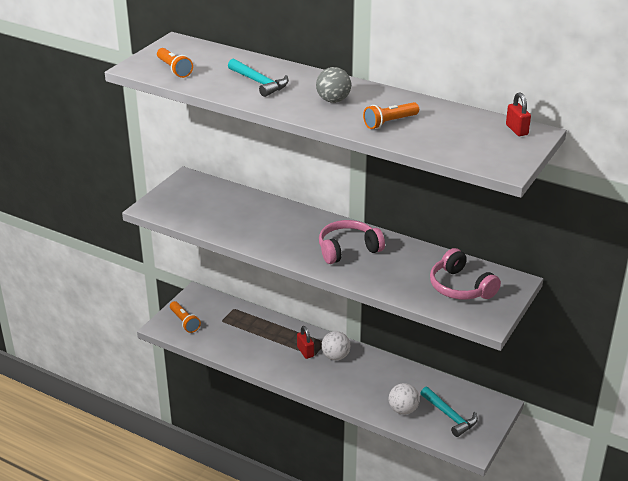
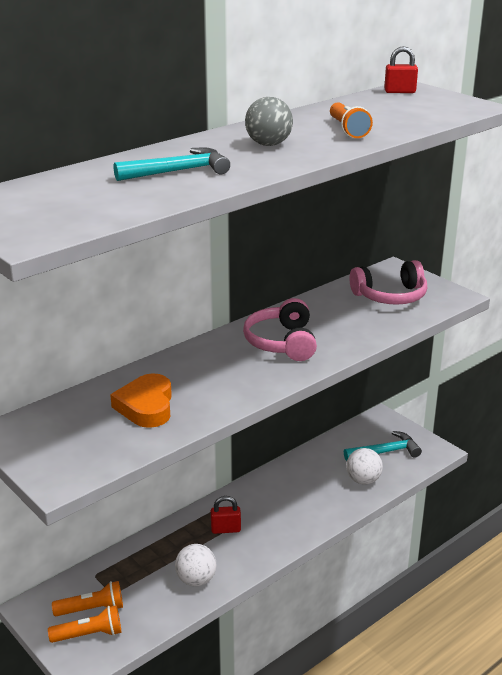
camera: 70 degrees left, 5 degrees down
orange flashlight [157,48,193,78] -> orange flashlight moved to [52,581,123,616]
white ball [321,331,350,360] -> white ball moved to [175,544,217,586]
none -> orange heart [110,373,172,428]

